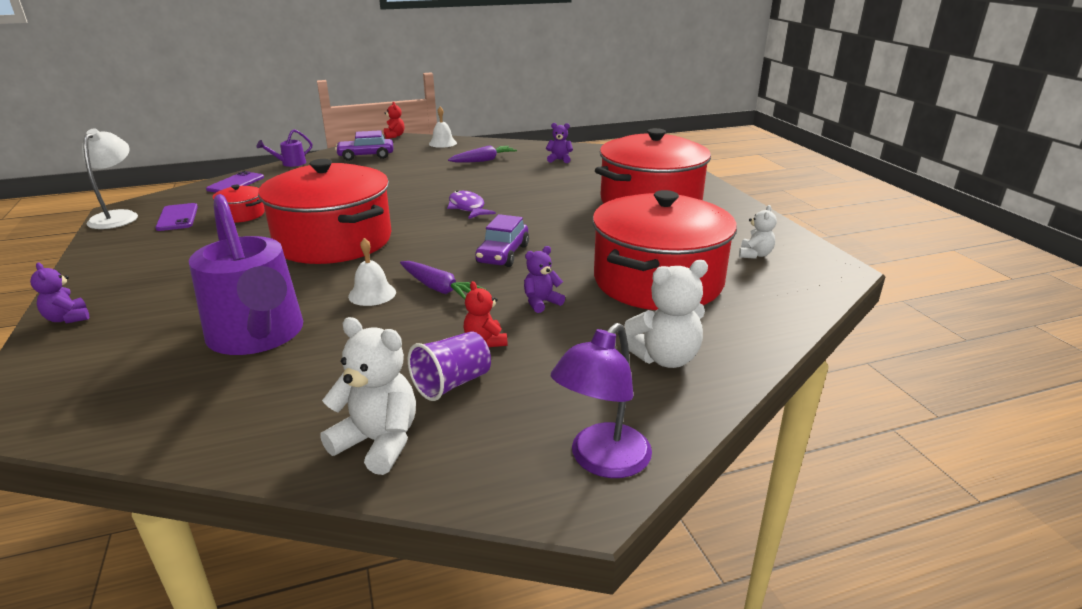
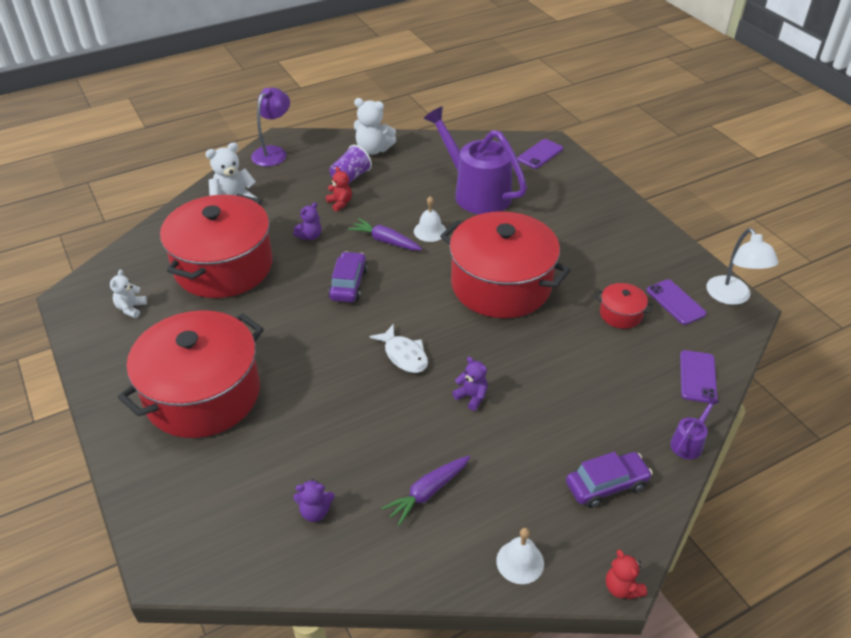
camera: 170 degrees right, 15 degrees up
purple teddy bear [30,262,89,323] -> purple teddy bear moved to [452,357,488,411]
purple fish [447,190,496,219] -> white fish [369,324,428,373]
none -> purple phone [517,139,563,169]

